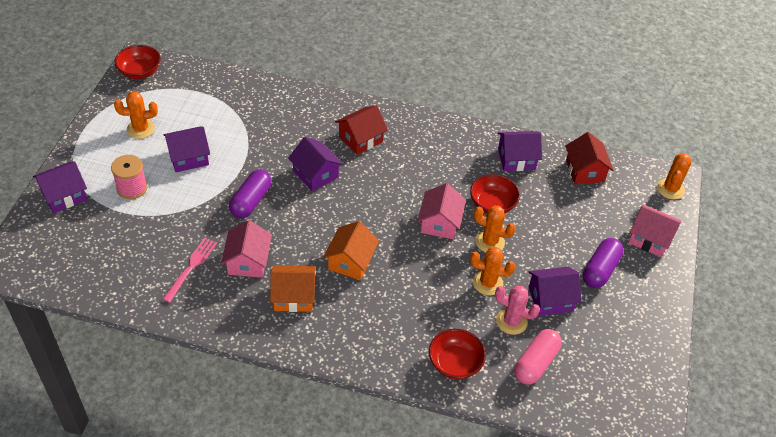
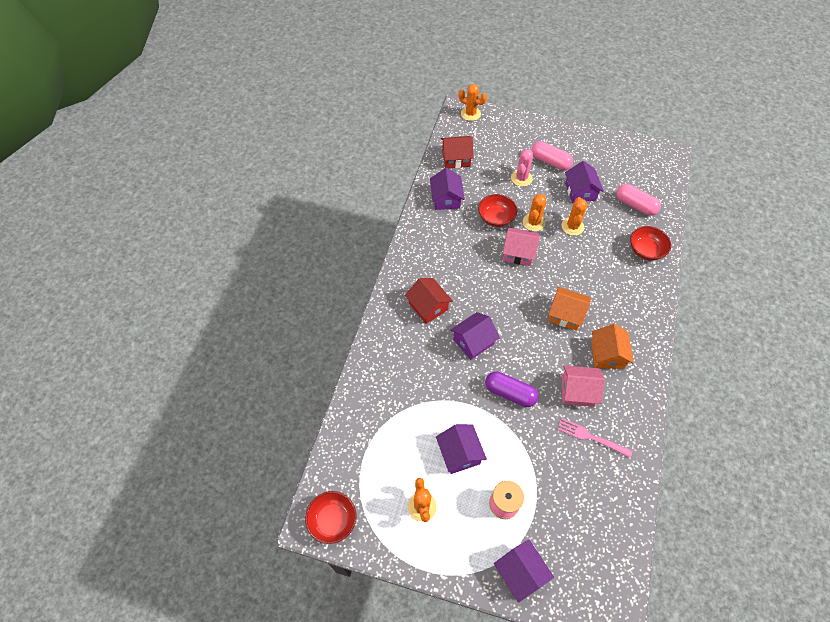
camera: 85 degrees left, 10 degrees up
pink cactus [495,286,540,335] -> pink cactus moved to [511,149,533,187]
purple capsule [583,238,624,288] -> pink capsule [531,141,573,170]
pink house [628,205,681,257] -> none

